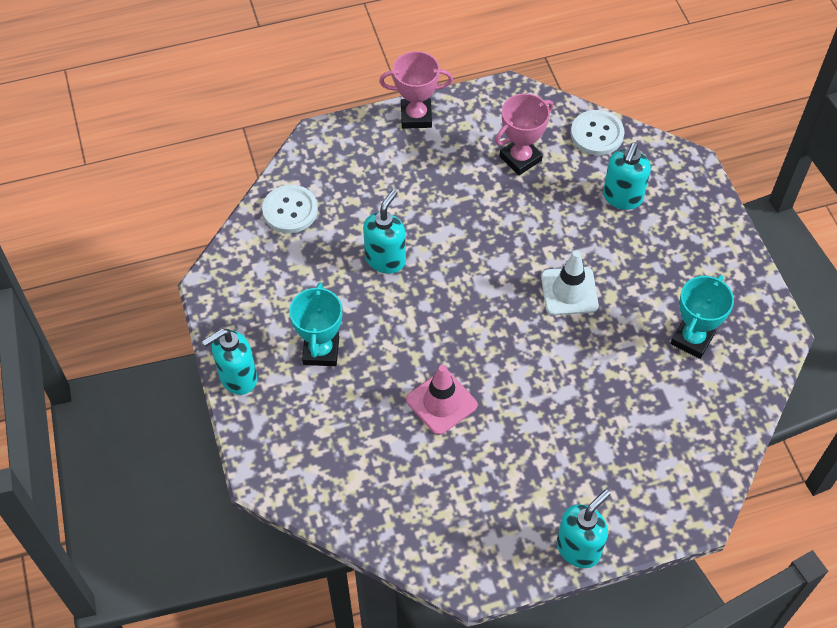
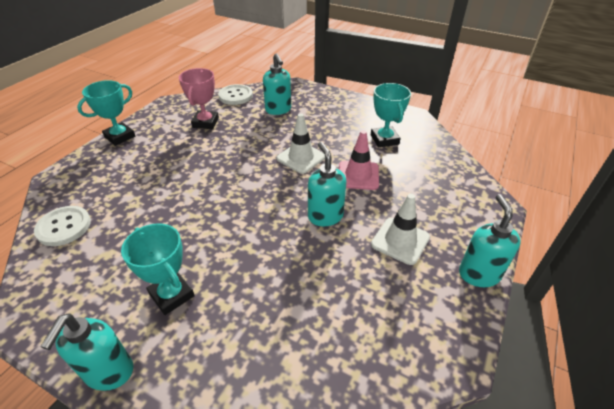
camera: 45 degrees left, 15 degrees down
turquoise soap dispenser [363,189,406,274] -> turquoise soap dispenser moved to [308,142,346,226]
pink trophy [379,51,453,129] -> turquoise trophy [77,80,135,146]
pink traffic cone [406,365,478,435] -> pink traffic cone moved to [339,130,379,190]
none -> white traffic cone [371,194,430,265]

